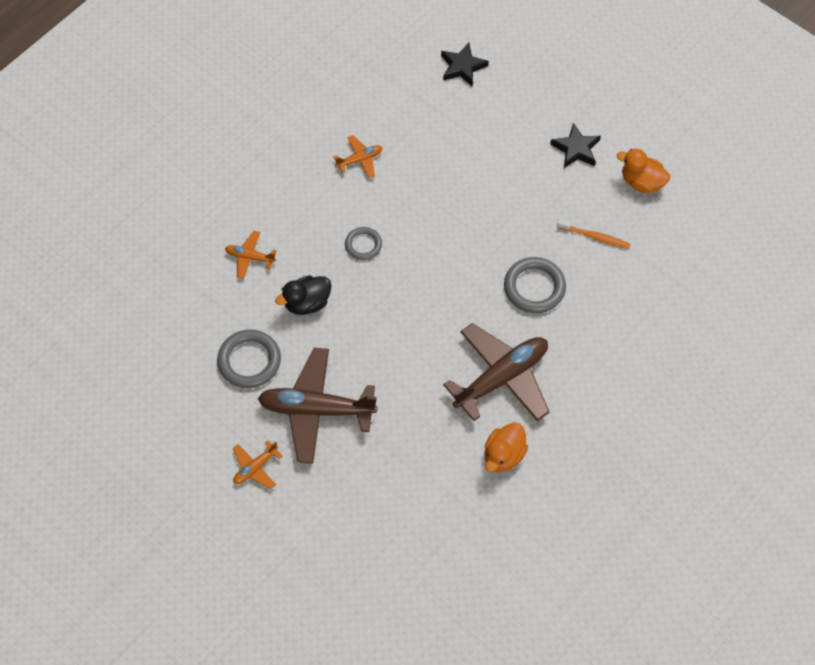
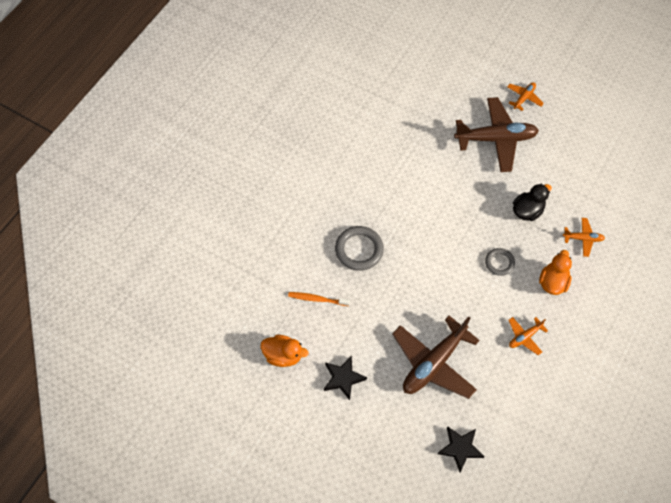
camera: 170 degrees right, 0 degrees up
grey ring [217,329,281,388] -> none
brown plane [443,323,549,421] -> brown plane moved to [392,316,480,399]
orange duck [484,422,528,472] -> orange duck moved to [539,250,572,295]

